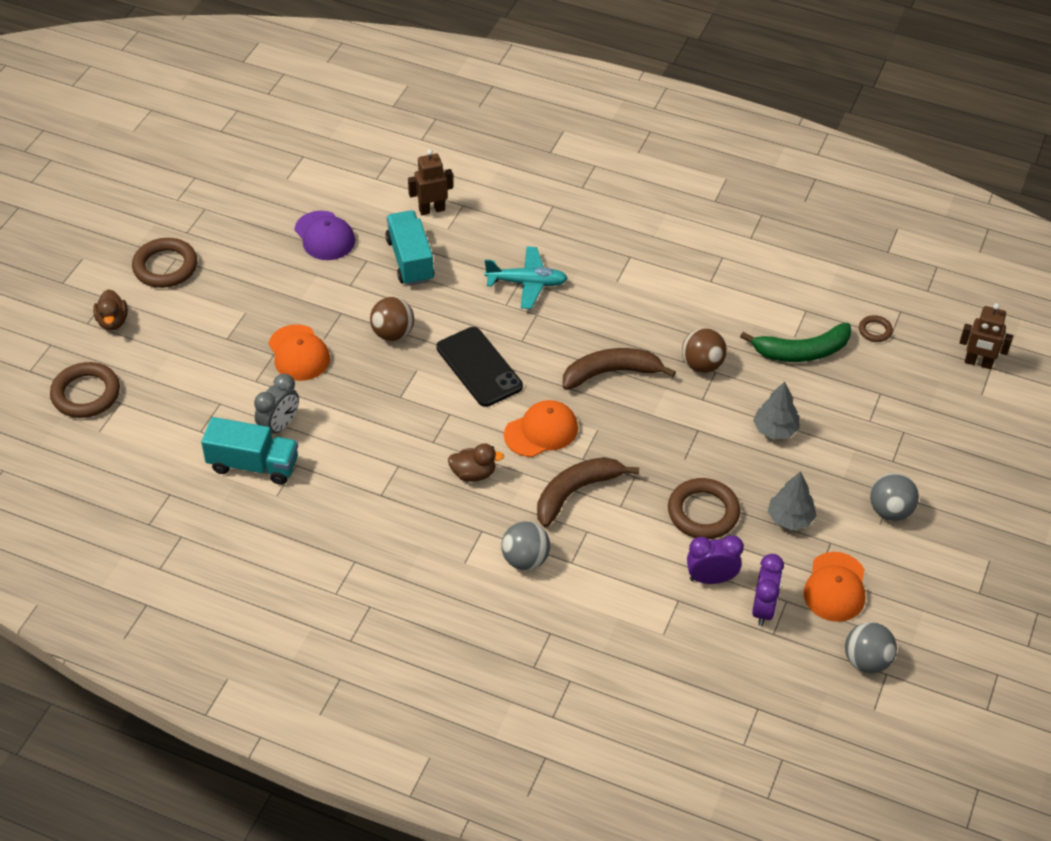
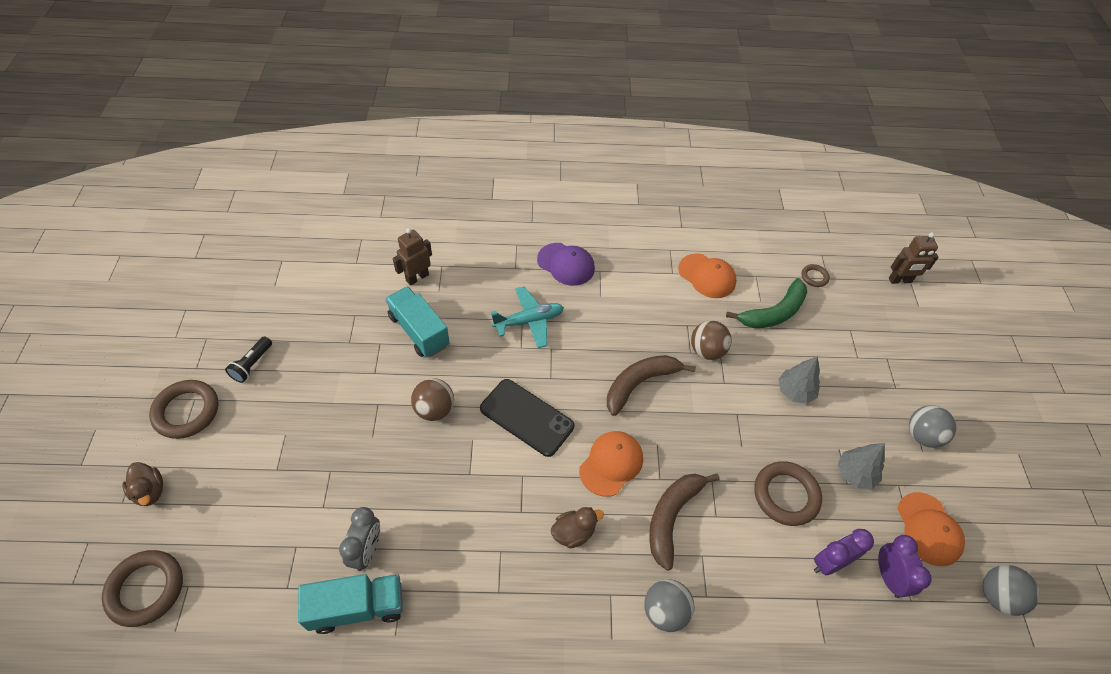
camera: 25 degrees left, 5 degrees up
orange cap [268,324,330,381] -> orange cap moved to [678,253,736,298]
purple cap [295,211,355,260] -> purple cap moved to [537,243,595,286]
none -> black flashlight [225,336,272,383]

